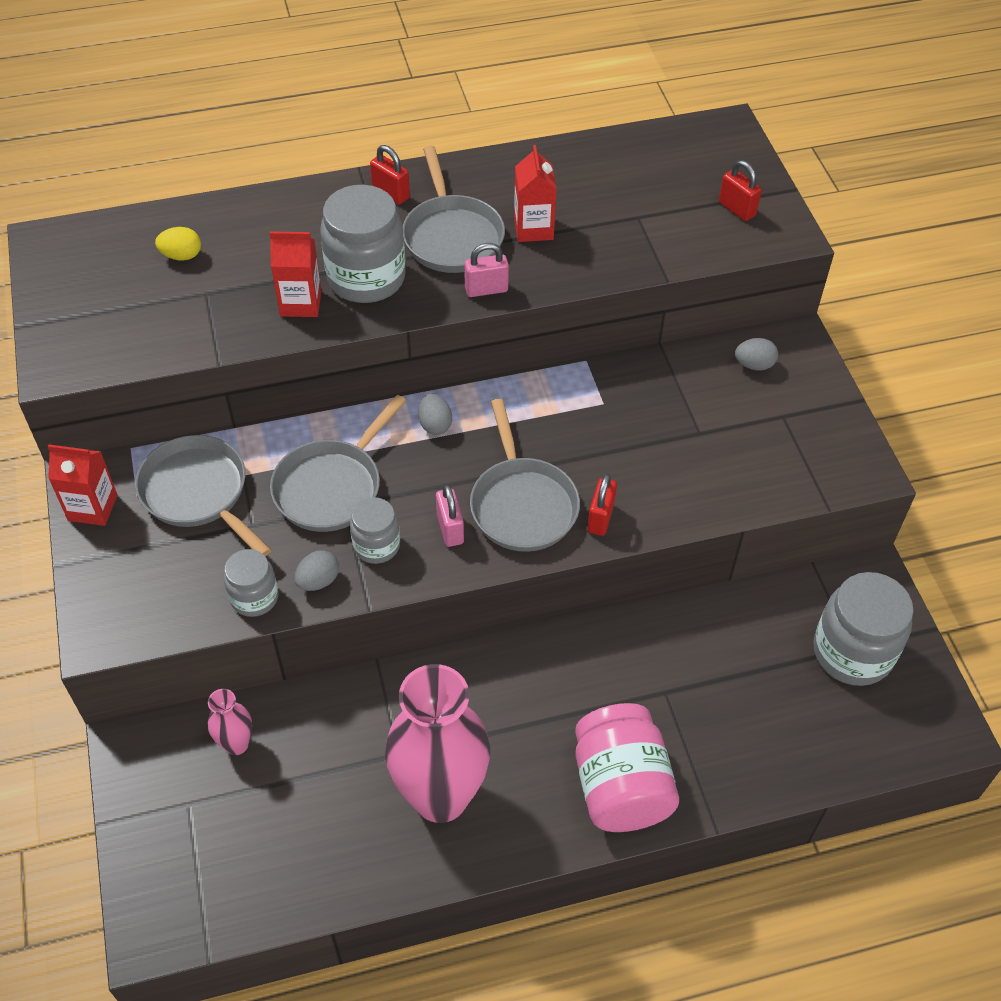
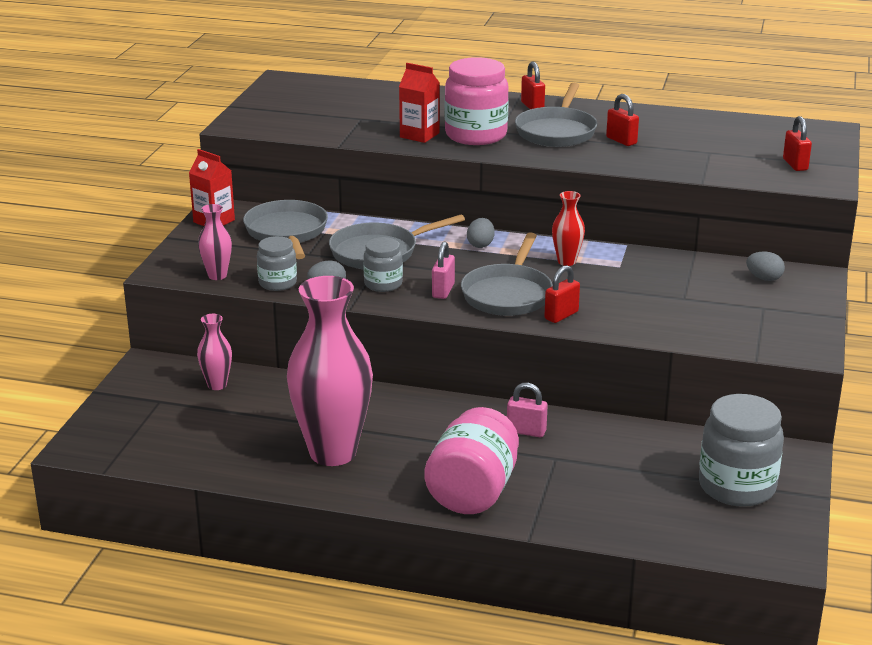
camera: 30 degrees right, 25 degrees down
yellow egg [155,227,201,261] -> none
grey jar [320,185,406,303] -> pink jar [445,57,509,145]
pink padlock [464,243,509,297] -> pink padlock moved to [507,383,548,437]
red carton [514,145,557,242] -> red padlock [606,94,639,146]
none -> pink vase [198,204,232,280]
none -> red vase [552,191,585,266]

